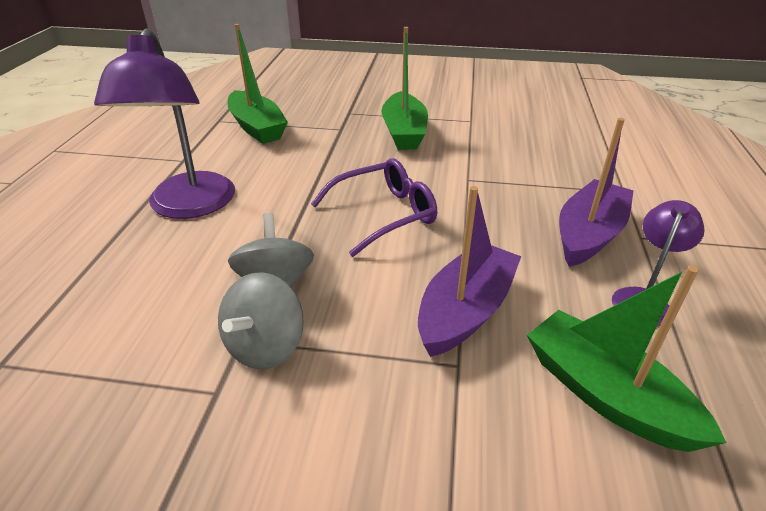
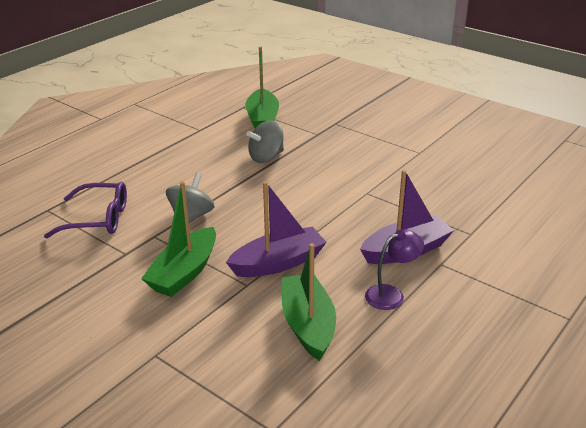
camera: 30 degrees right, 5 degrees down
purple lamp [94,28,235,219] -> none
grey spinning top [218,272,304,369] -> grey spinning top moved to [246,120,284,163]
purple glasses [311,158,437,257] -> purple glasses moved to [44,182,127,238]
green boat [381,27,428,150] -> green boat moved to [141,181,216,297]

